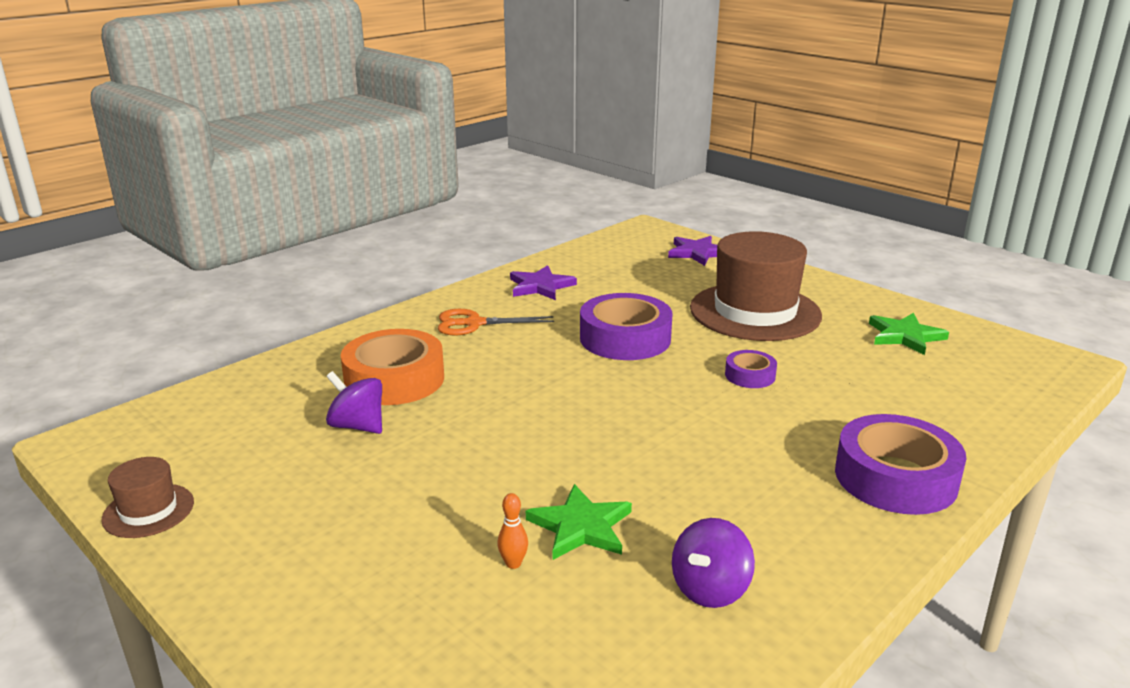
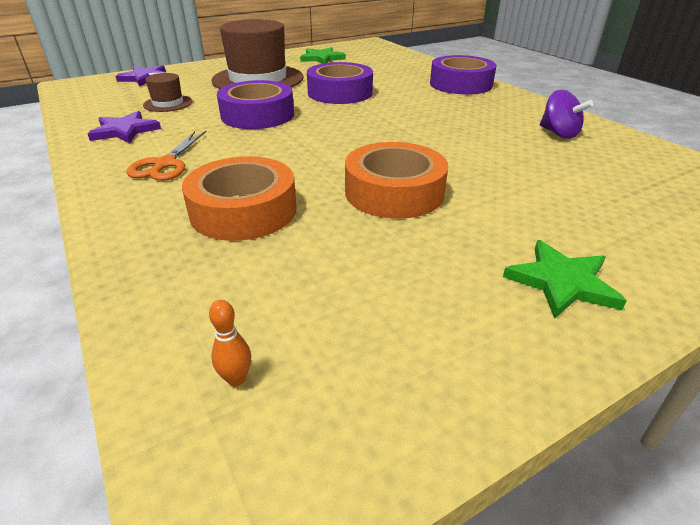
camera: 75 degrees left, 10 degrees up
brown hat [101,457,194,538] -> brown hat moved to [143,73,193,112]
purple spinning top [326,371,382,434] -> none
orange bowling pin [497,493,528,569] -> orange bowling pin moved to [209,300,251,386]
green star [526,484,632,560] -> green star moved to [503,240,627,319]
purple tape [725,350,777,388] -> purple tape [307,62,373,104], size x1.97
none -> orange tape [345,142,448,219]

